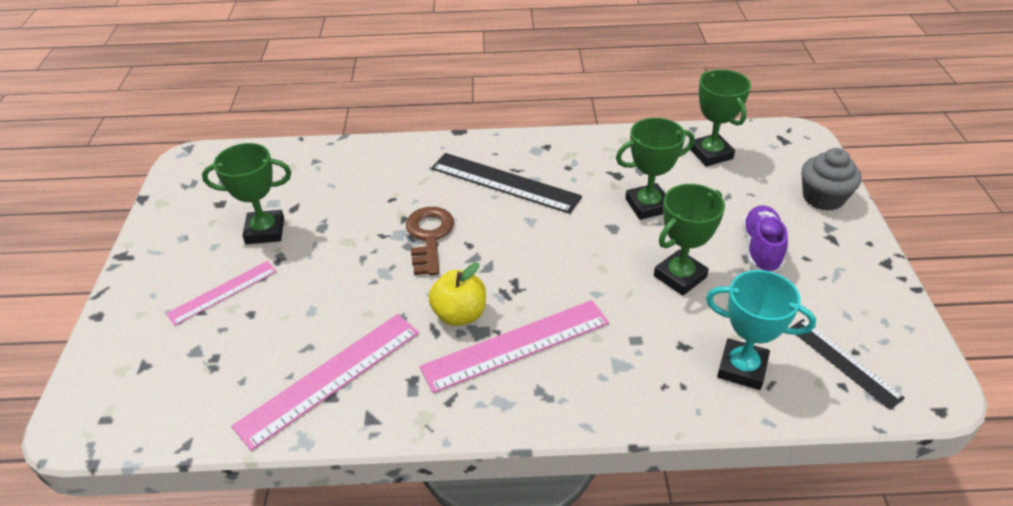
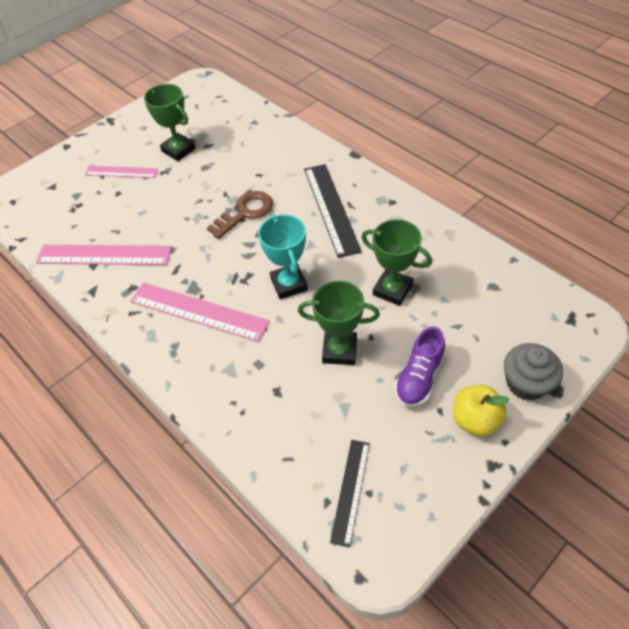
camera: 50 degrees right, 10 degrees up
yellow apple [429,262,486,326] -> yellow apple moved to [453,385,510,436]
green trophy [690,70,751,167] -> none
turquoise trophy [706,270,816,390] -> turquoise trophy moved to [258,214,308,299]
purple shoe [742,205,788,272] -> purple shoe turned 150 degrees clockwise [394,326,445,407]

